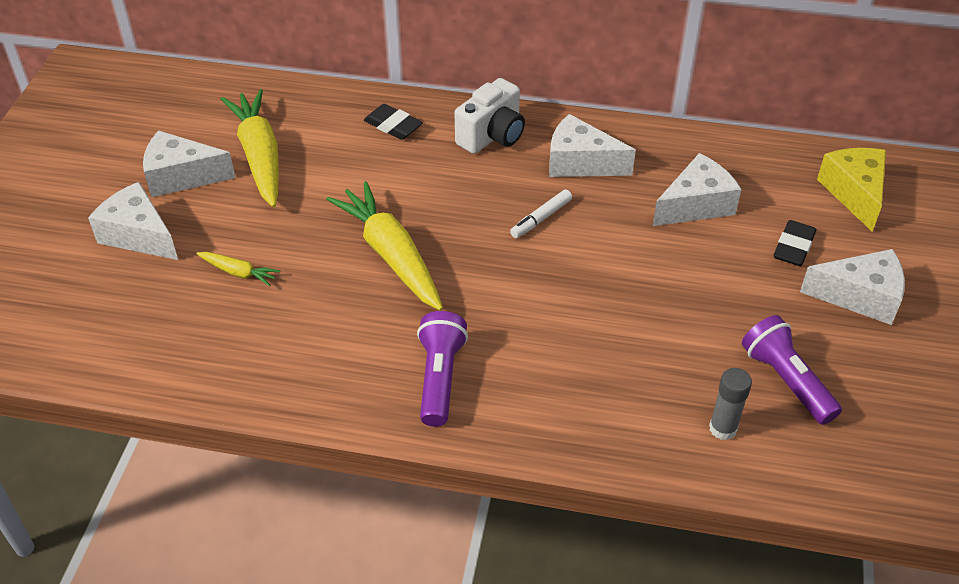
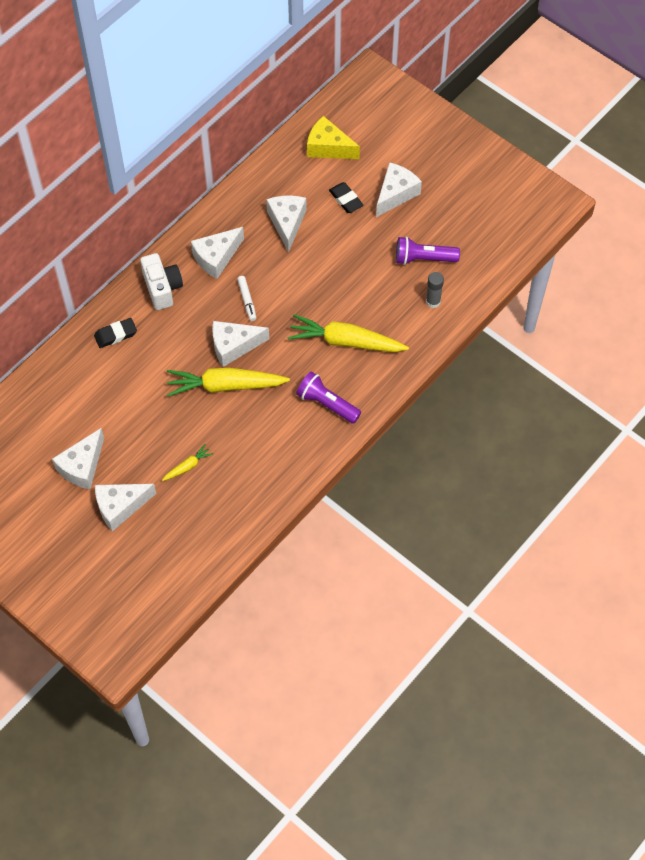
camera: 60 degrees left, 15 degrees up
yellow carrot [221,89,279,207] -> yellow carrot moved to [288,314,409,352]
none -> white cheese [212,321,269,367]

